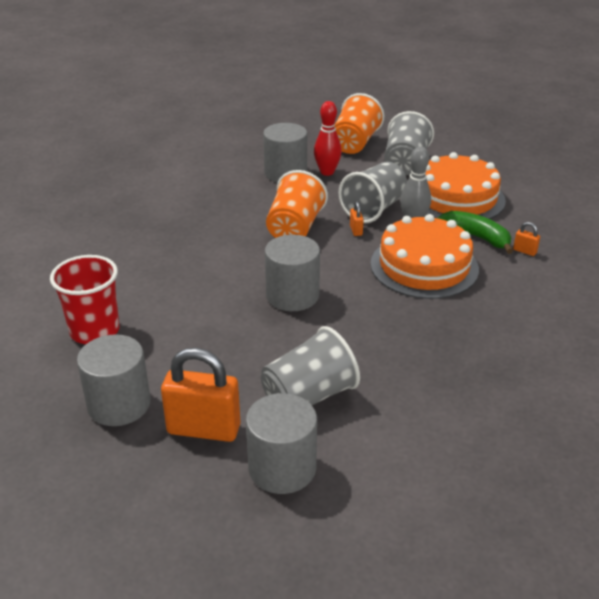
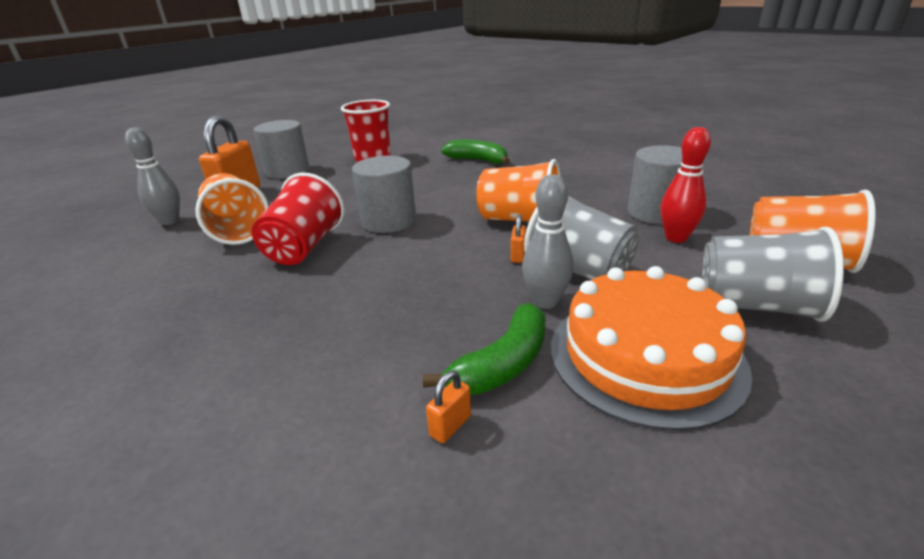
camera: 95 degrees right, 5 degrees down
grey cylinder [246,393,317,494] -> grey bowling pin [125,127,180,225]
grey cup [261,326,360,405] -> orange cup [195,173,269,245]
orange padlock [350,201,364,236] -> orange padlock turned 75 degrees counterclockwise [511,215,526,263]
orange cake [370,214,479,299] -> none
none -> red cup [252,173,344,265]
none -> green banana [441,140,510,164]

